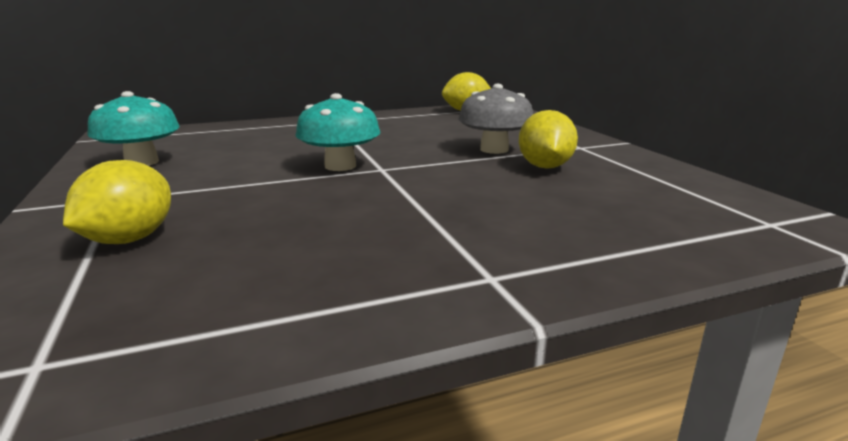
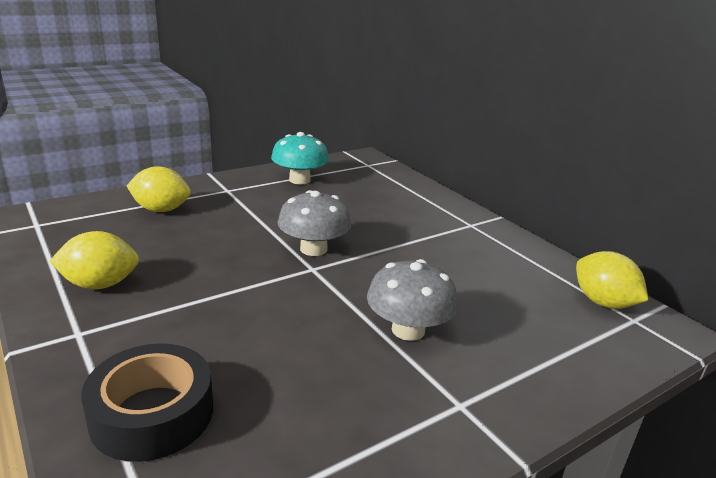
camera: 75 degrees right, 5 degrees up
turquoise mushroom [295,93,380,171] -> grey mushroom [278,190,351,256]
yellow lemon [519,110,578,169] -> yellow lemon moved to [49,231,139,289]
none -> black tape [81,343,213,462]

